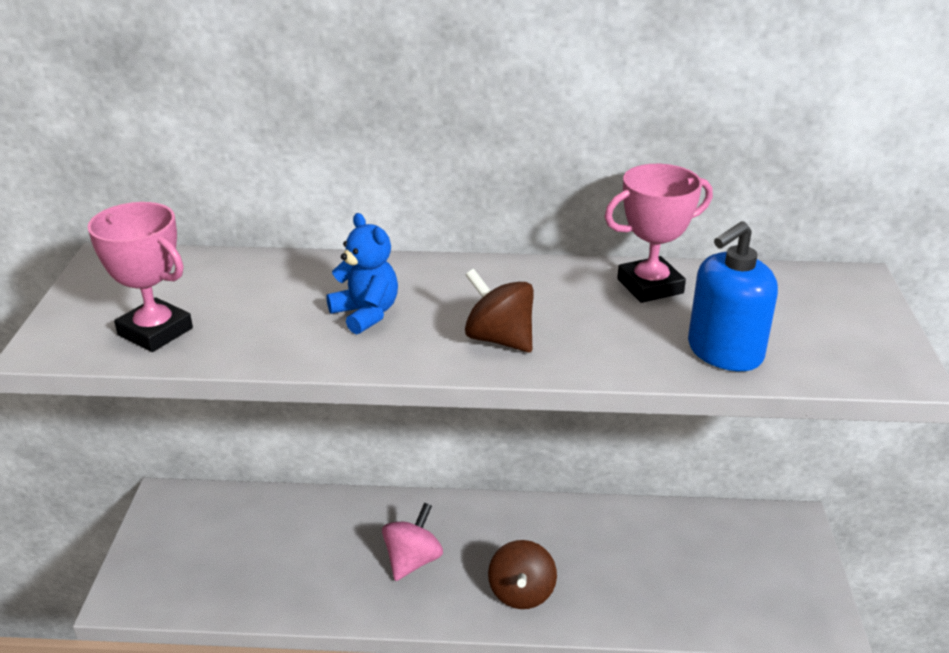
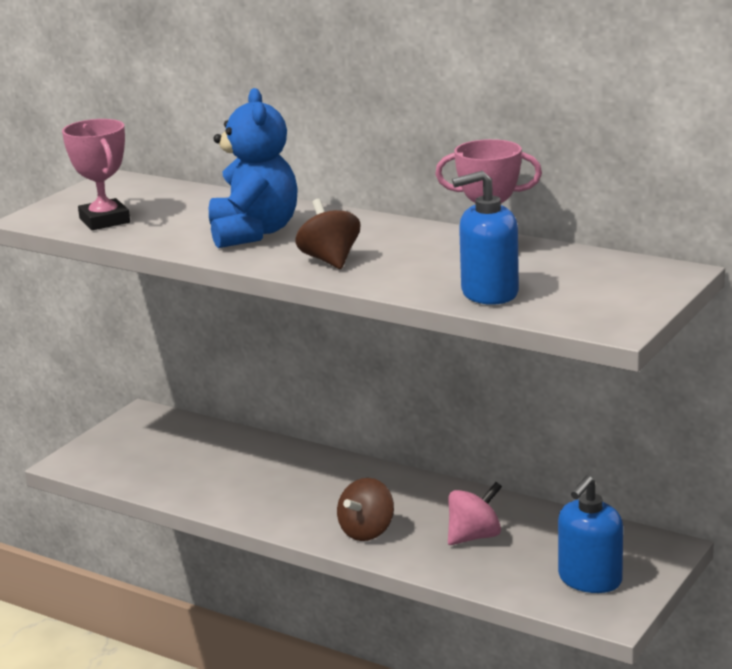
camera: 30 degrees right, 10 degrees down
blue teddy bear [326,213,398,335] -> blue teddy bear [209,88,298,248], size x1.68
pink spinning top [382,503,443,581] -> pink spinning top moved to [448,482,502,545]
none -> blue soap dispenser [558,475,623,593]

